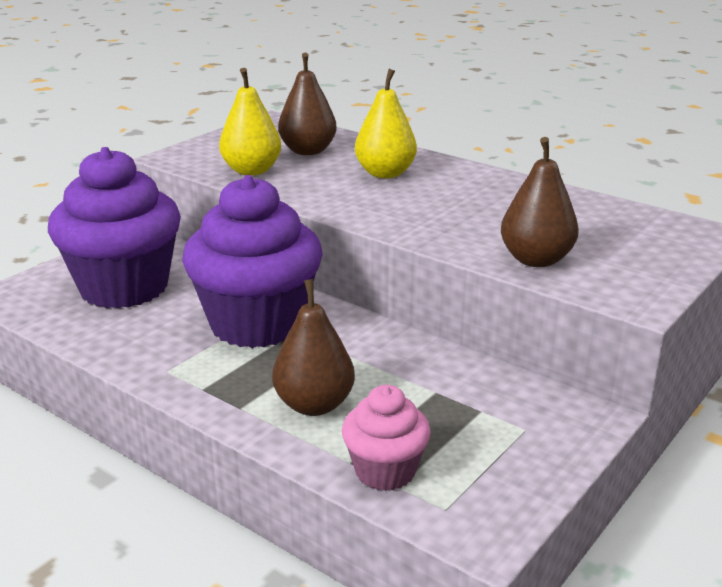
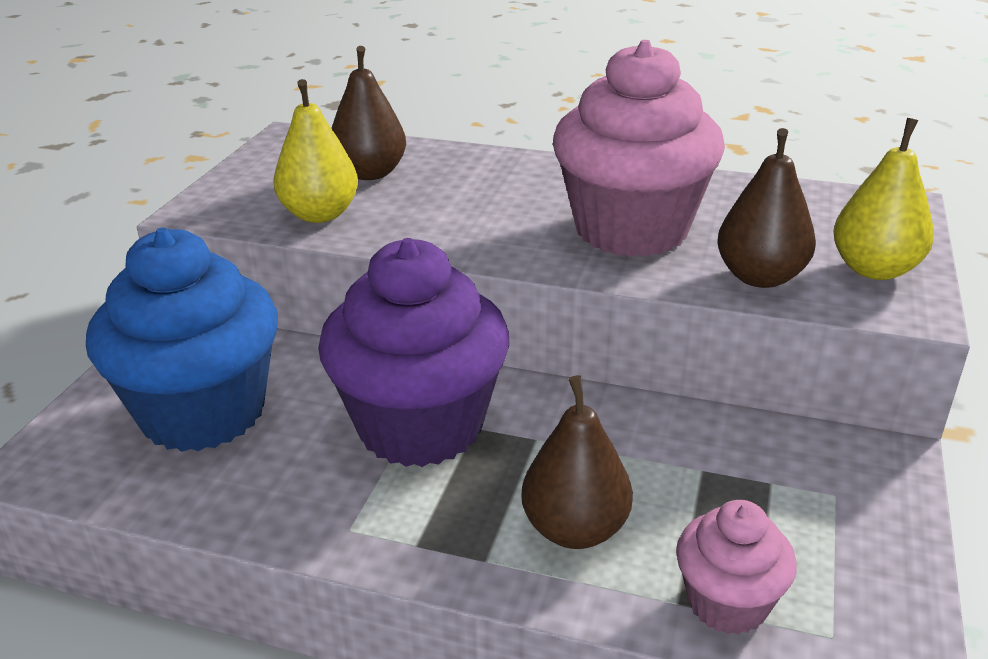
camera: 20 degrees left, 5 degrees up
purple cupcake [48,147,181,309] -> blue cupcake [86,227,278,452]
yellow pear [355,69,417,179] -> yellow pear moved to [833,118,934,280]
none -> pink cupcake [553,40,725,257]

